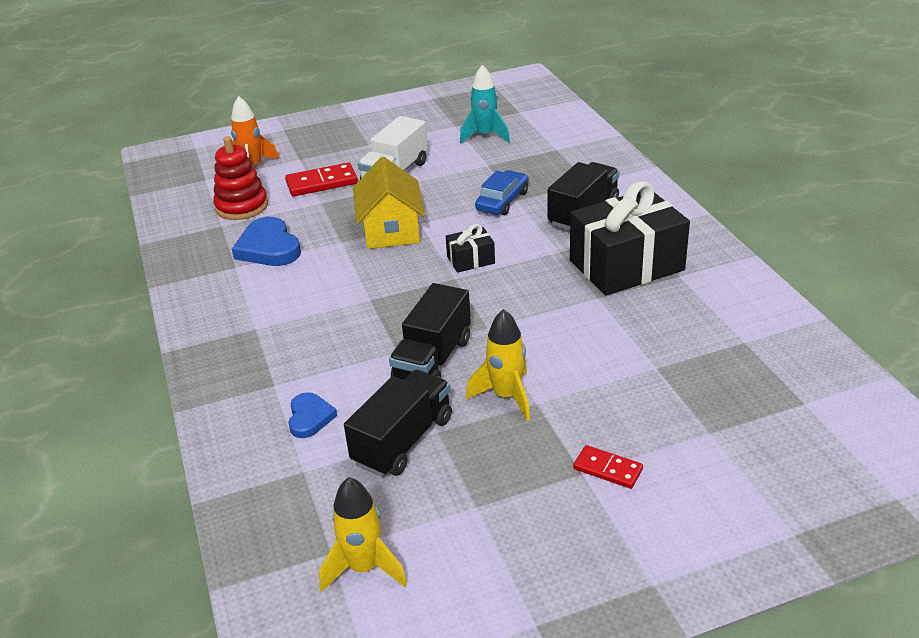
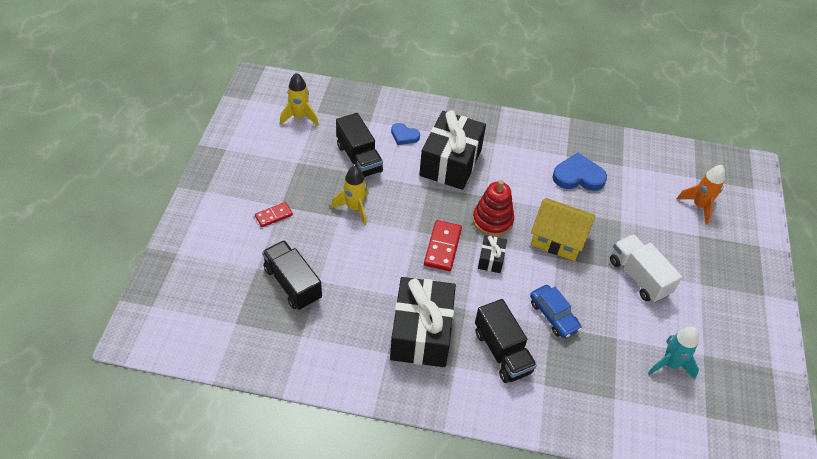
camera: 115 degrees right, 15 degrees up
red stacking toy [213,136,268,220] -> red stacking toy moved to [472,180,514,237]
red domino [285,163,358,196] -> red domino moved to [424,220,462,271]
black truck [389,283,471,380] -> black truck moved to [262,240,322,310]
none -> black gift [419,110,486,190]

